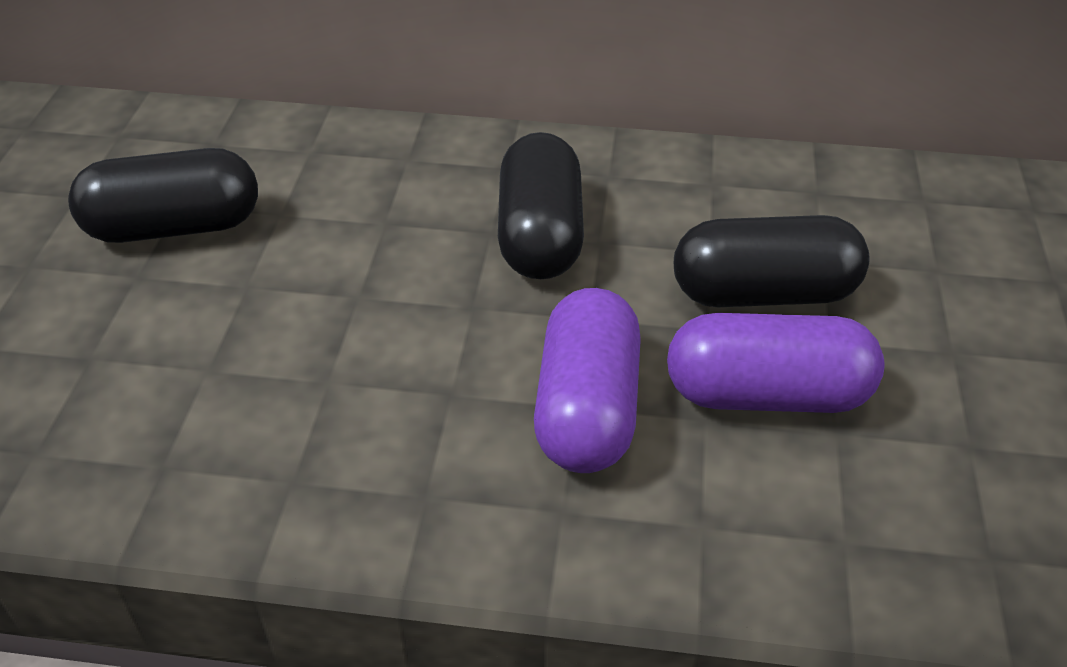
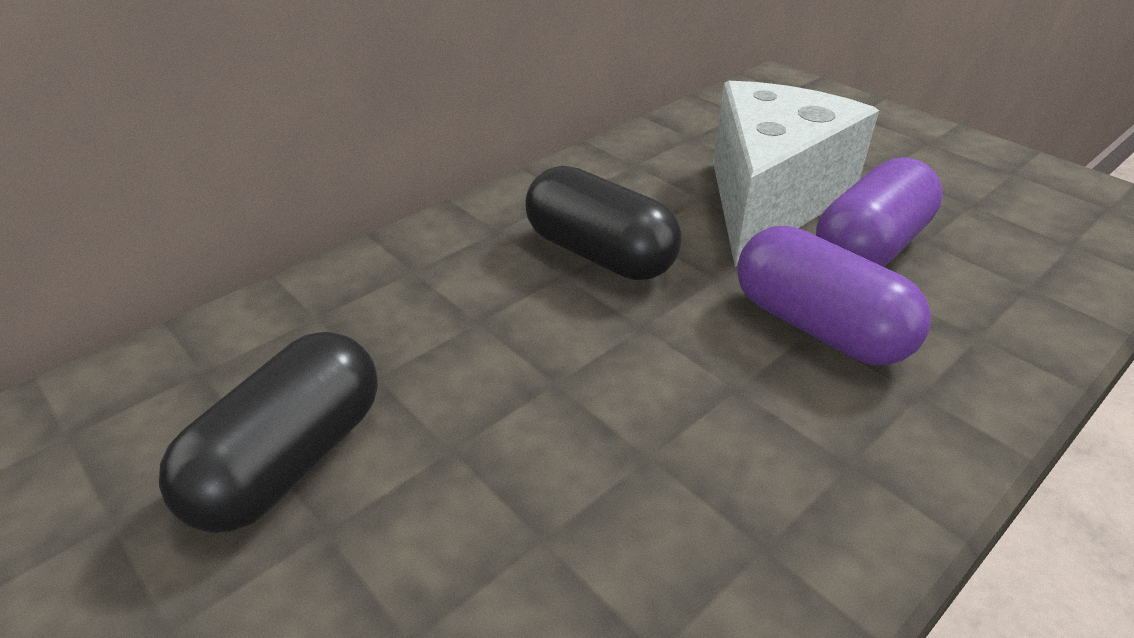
camera: 50 degrees left, 5 degrees down
black capsule [674,215,870,307] -> white cheese [713,81,879,267]

